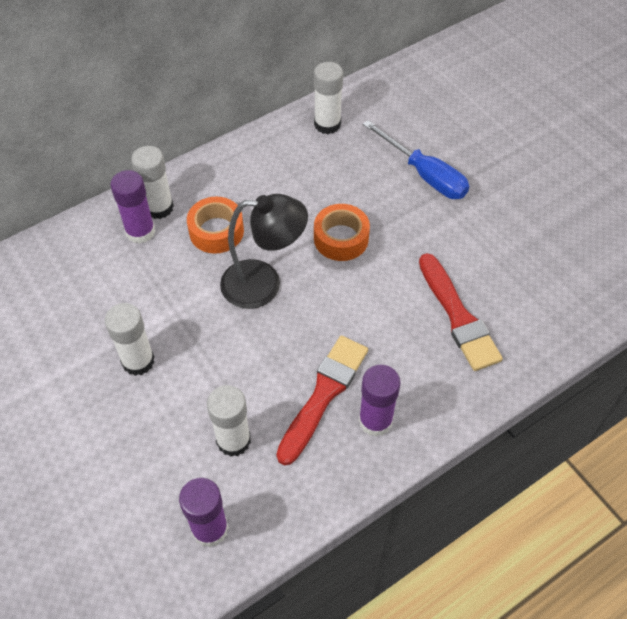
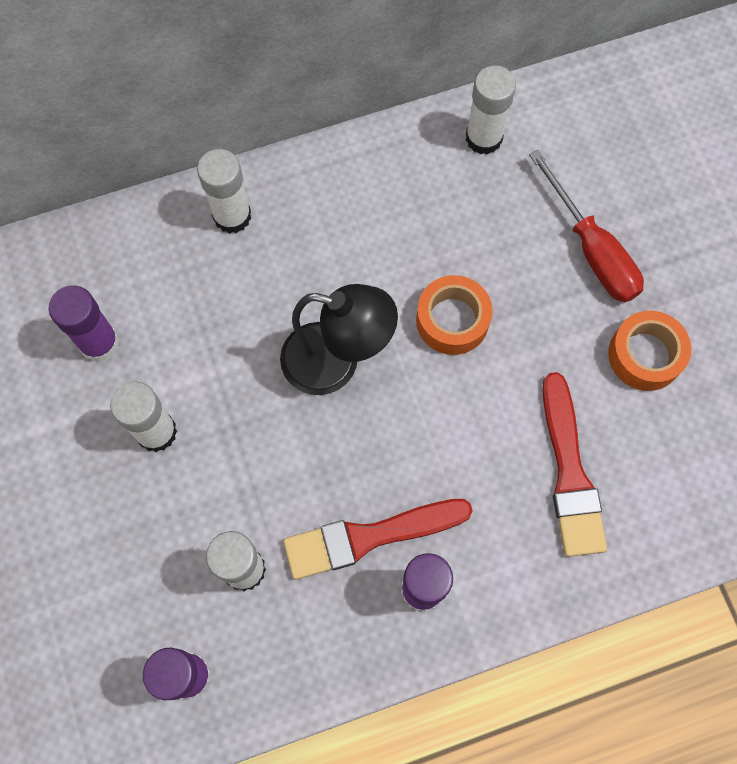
camera: 15 degrees right, 15 degrees up
purple glue stick [110,170,156,244] -> purple glue stick moved to [49,286,120,362]
orange tape [187,197,244,254] -> orange tape moved to [608,311,691,391]
red brush [276,336,368,466] -> red brush turned 150 degrees counterclockwise [283,499,473,580]
blue screwdriver [363,120,469,199] -> red screwdriver [529,150,644,303]

